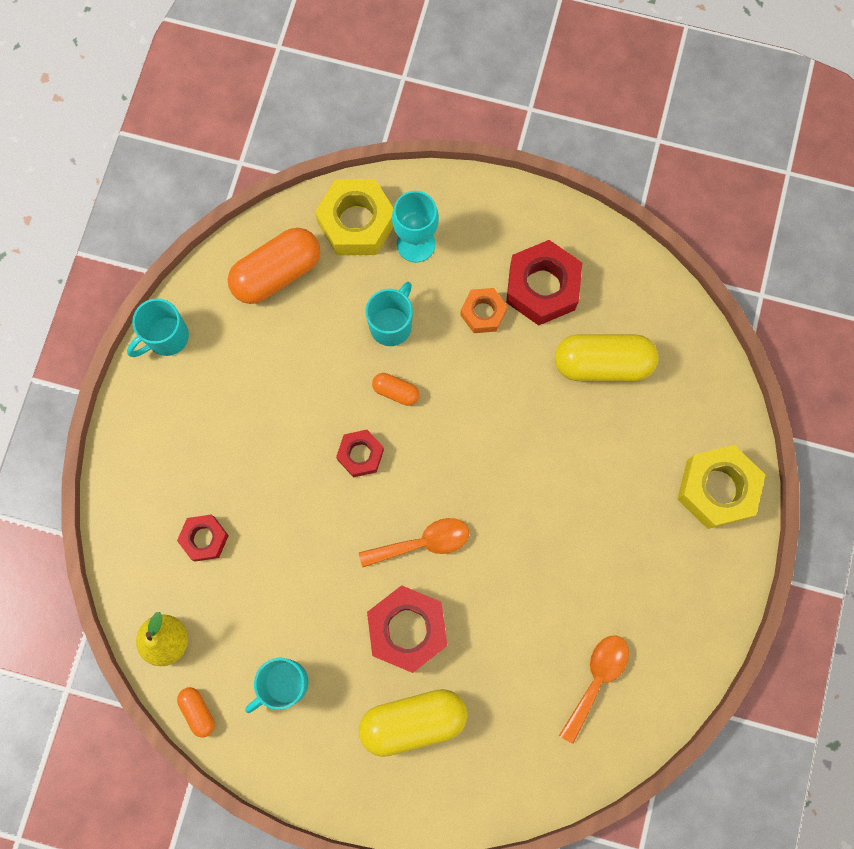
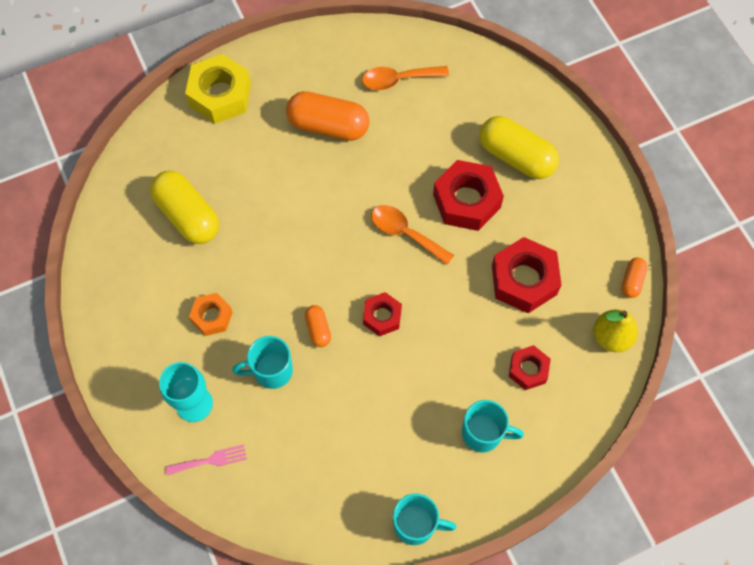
camera: 130 degrees left, 10 degrees down
orange capsule [228,228,320,304] -> orange capsule moved to [286,91,369,141]
turquoise mug [245,658,309,713] -> turquoise mug moved to [462,400,524,452]
yellow nut [315,179,394,255] -> pink fork [165,444,247,475]
red nut [506,240,582,326] -> red nut moved to [492,237,562,313]

